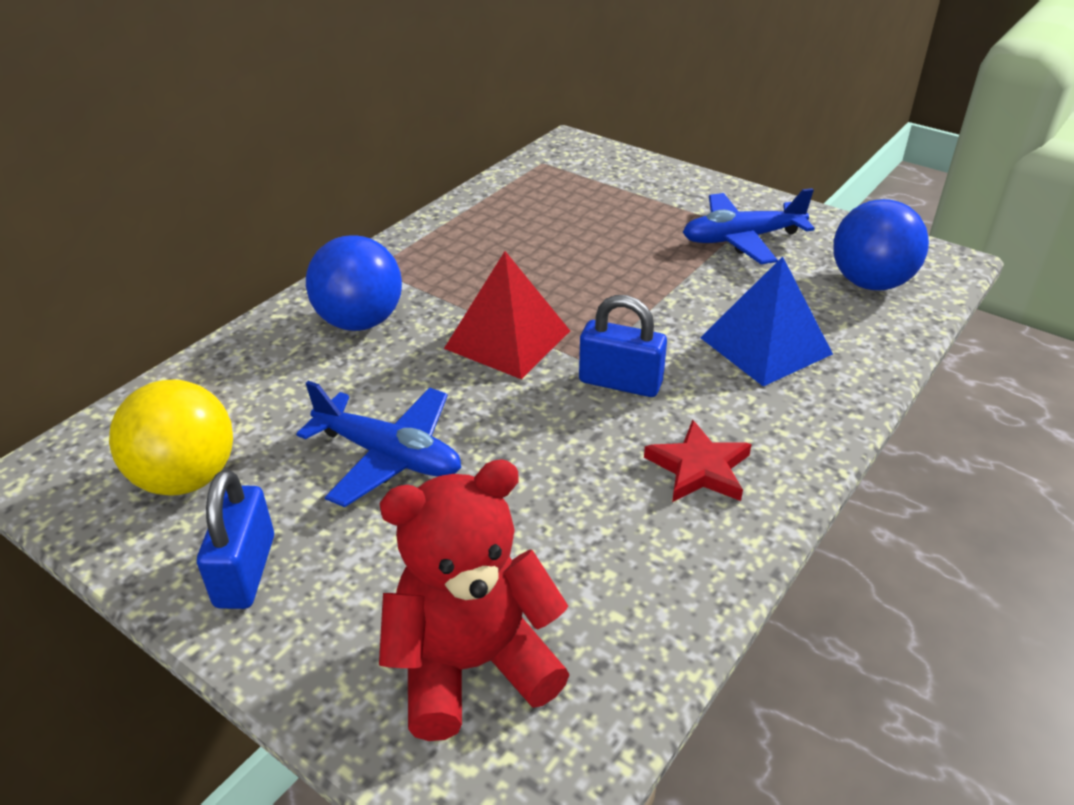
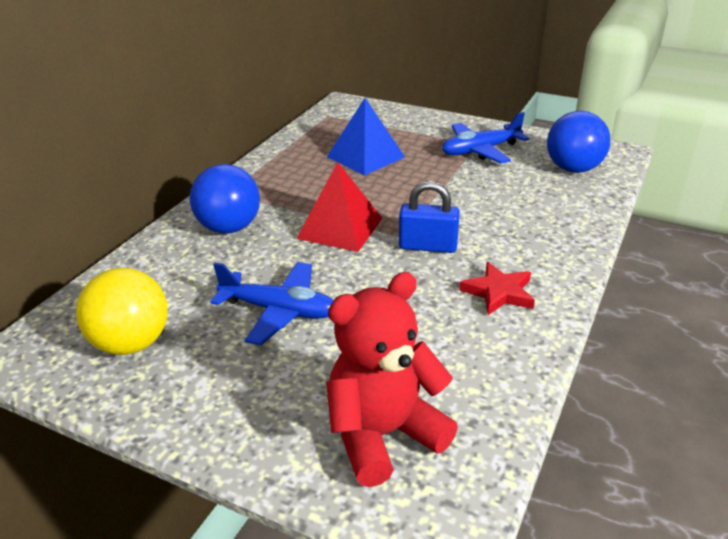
camera: 10 degrees left, 5 degrees down
blue padlock [197,470,274,609] -> none
blue pyramid [700,256,833,387] -> blue pyramid moved to [327,98,405,176]

